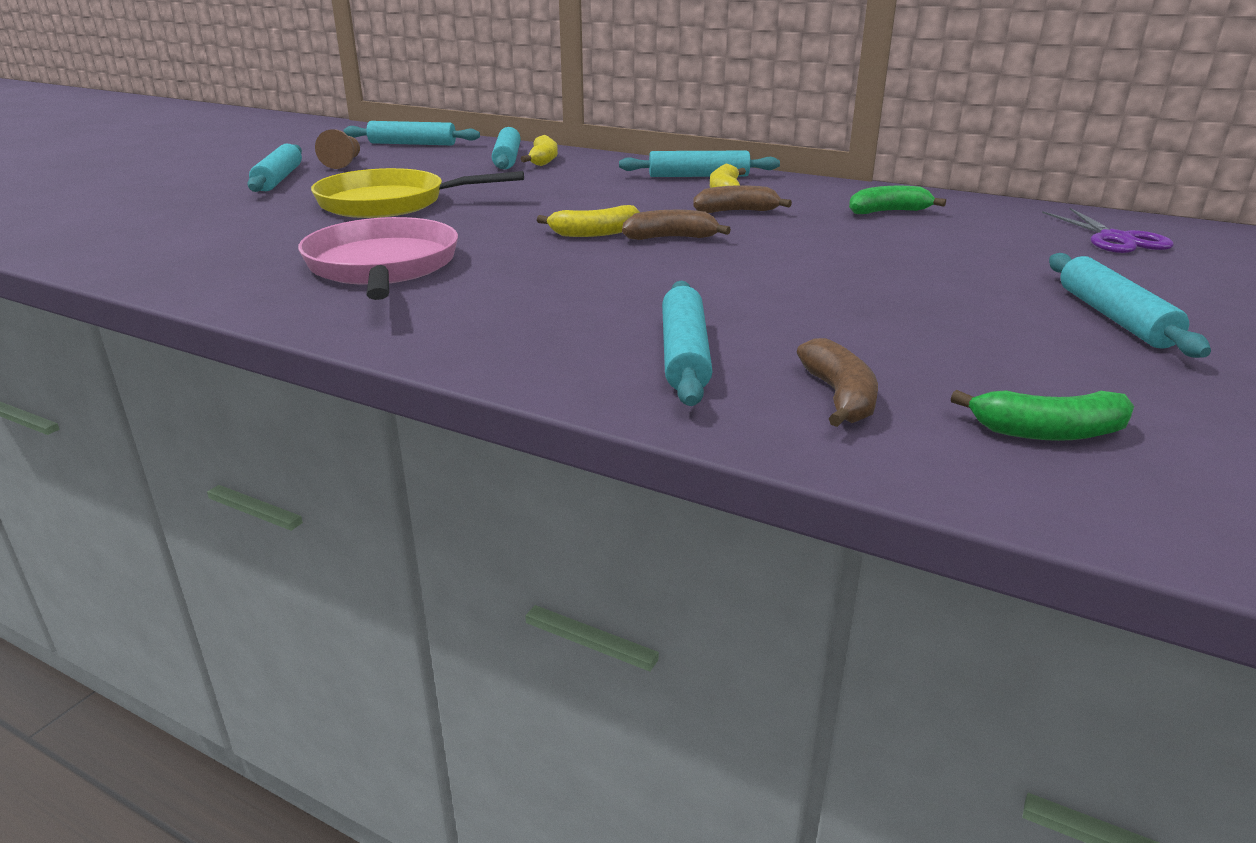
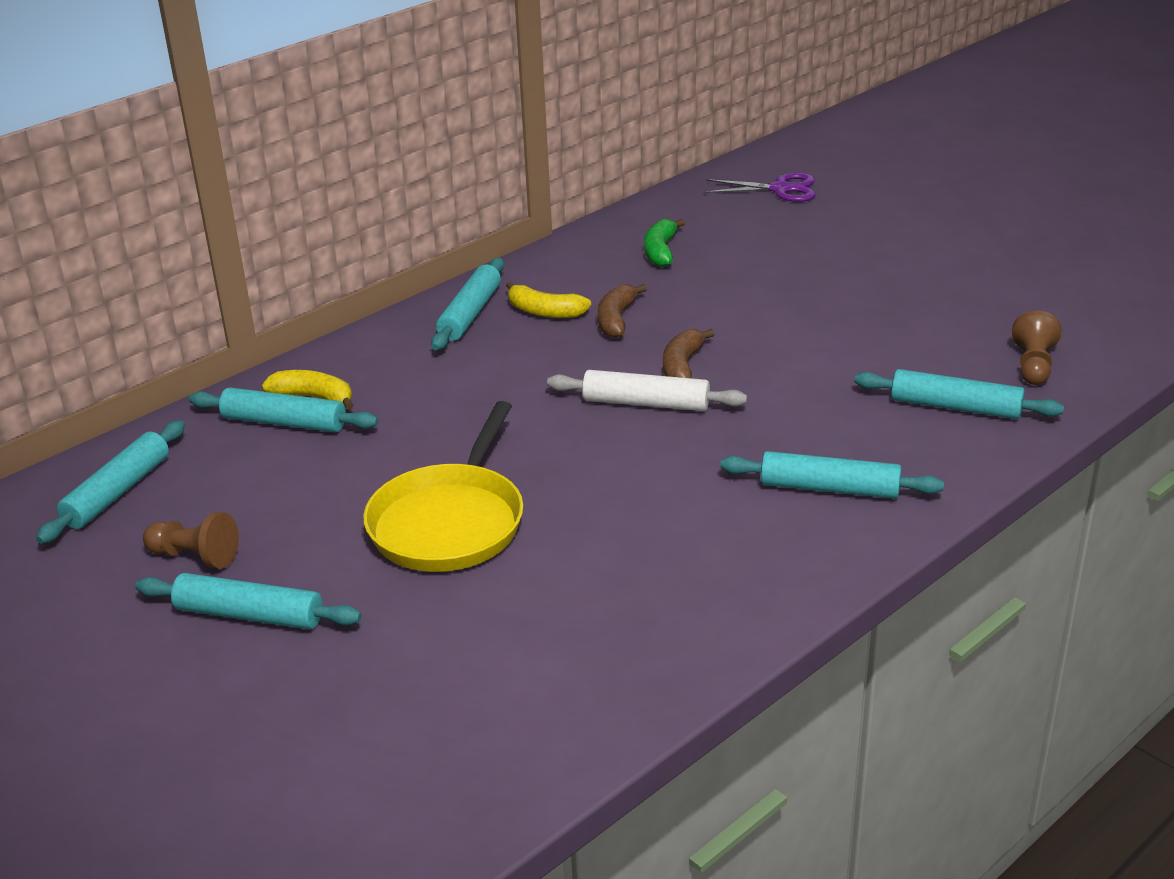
camera: 70 degrees left, 5 degrees up
pink pan [298,217,458,300] -> none
yellow banana [537,205,640,237] -> white rolling pin [547,370,747,411]
brown banana [797,338,878,427] -> brown pawn [1012,311,1061,385]
green banana [951,390,1134,441] -> none
turquoise rolling pin [1049,253,1211,358] -> turquoise rolling pin moved to [720,451,944,499]

